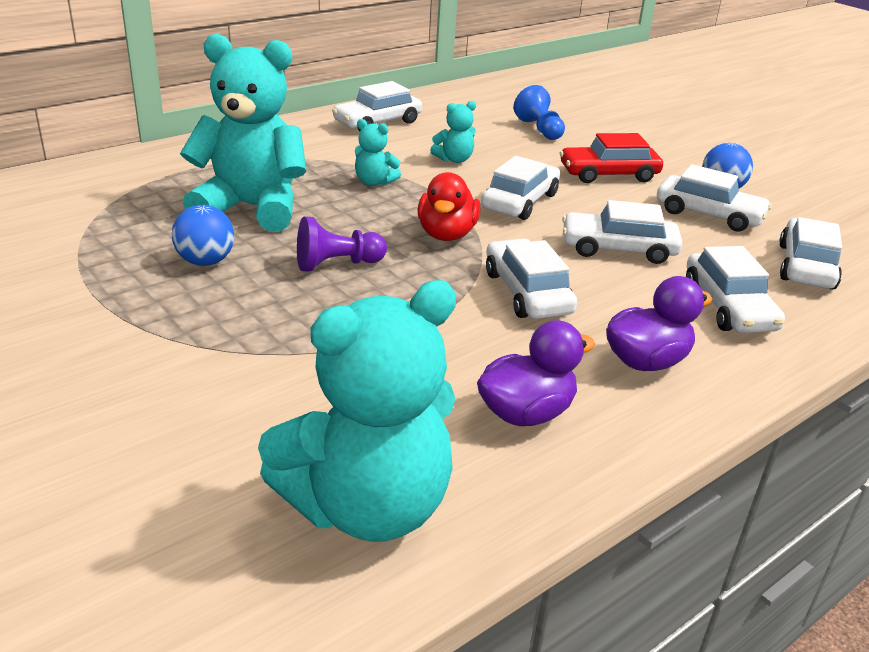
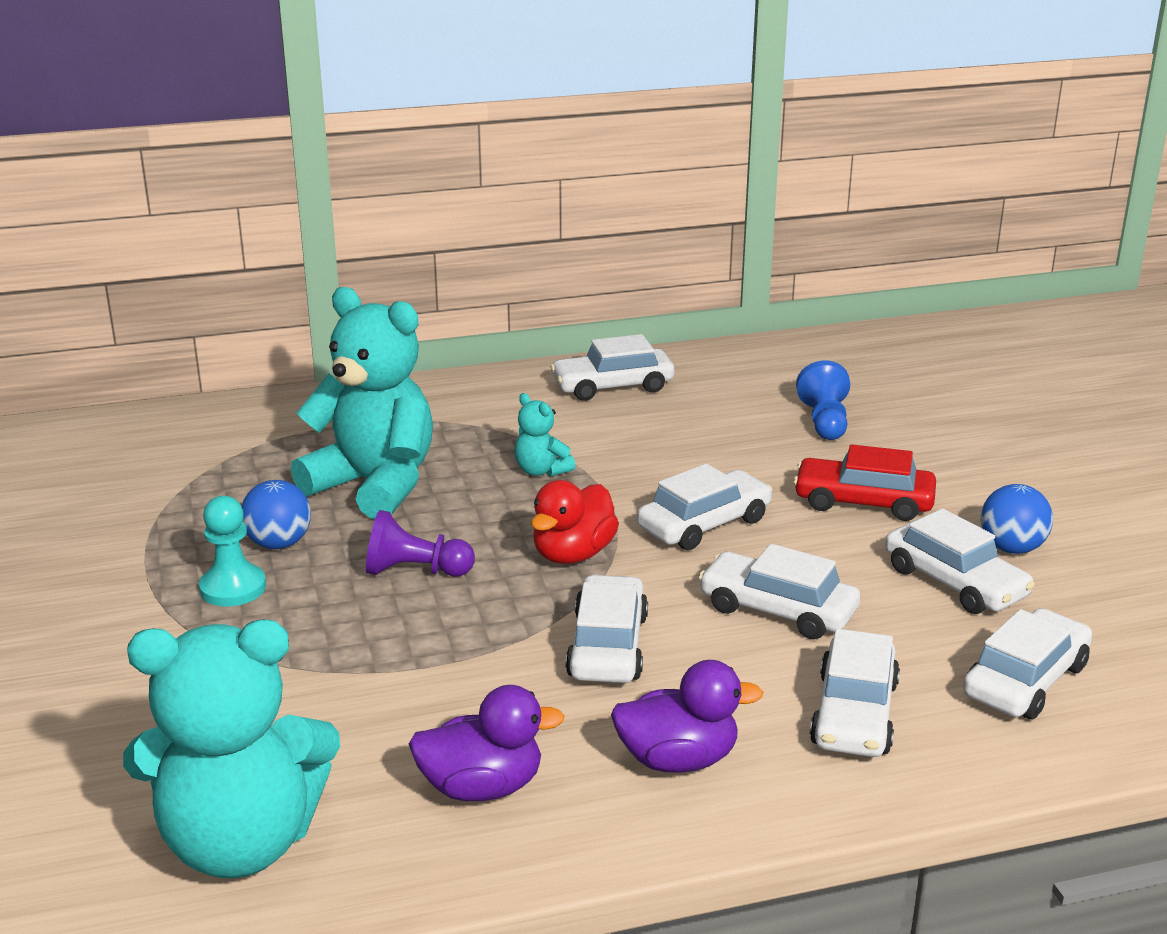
camera: 25 degrees right, 5 degrees down
turquoise teddy bear [430,101,476,163] -> none
none -> turquoise pawn [199,496,266,607]

